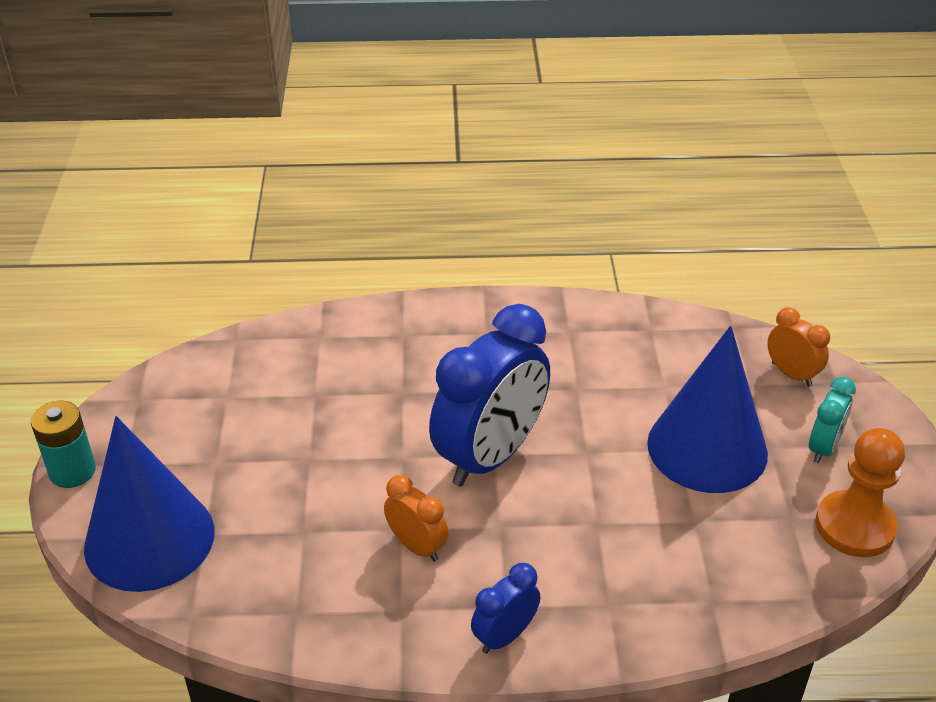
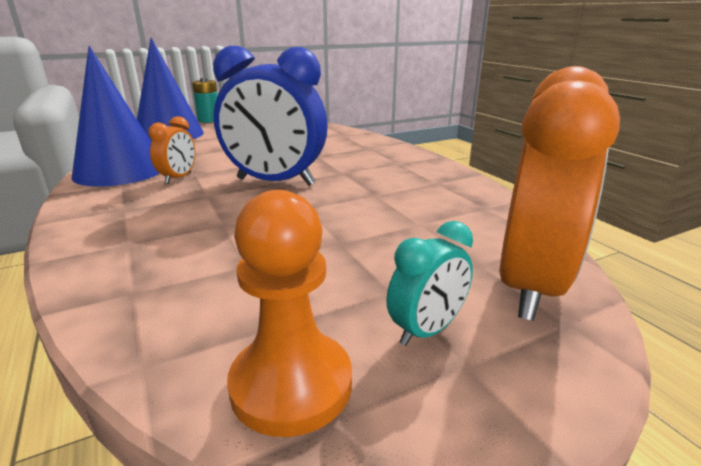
camera: 65 degrees right, 15 degrees down
blue clock [471,563,540,654] -> none
blue cone [647,326,768,493] -> blue cone moved to [72,46,160,186]
orange clock [767,307,830,387] -> orange clock [500,66,620,321], size x2.10
turquoise clock [809,377,856,463] -> turquoise clock turned 45 degrees counterclockwise [386,221,473,346]

